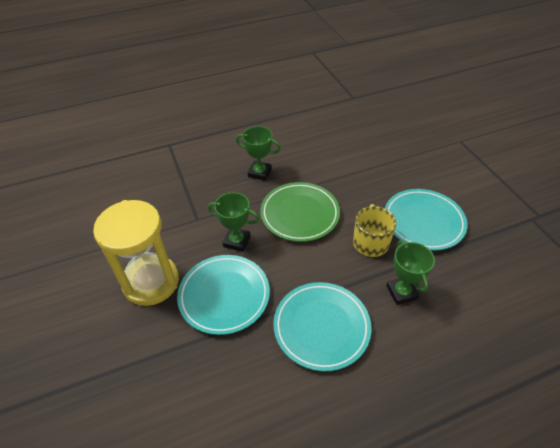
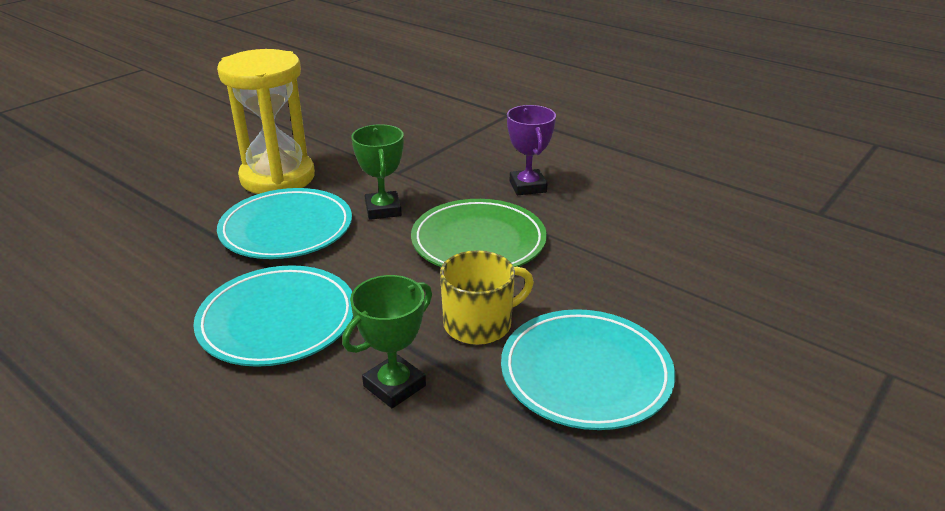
camera: 60 degrees right, 15 degrees down
green trophy [236,126,281,181] -> purple trophy [507,105,556,195]

